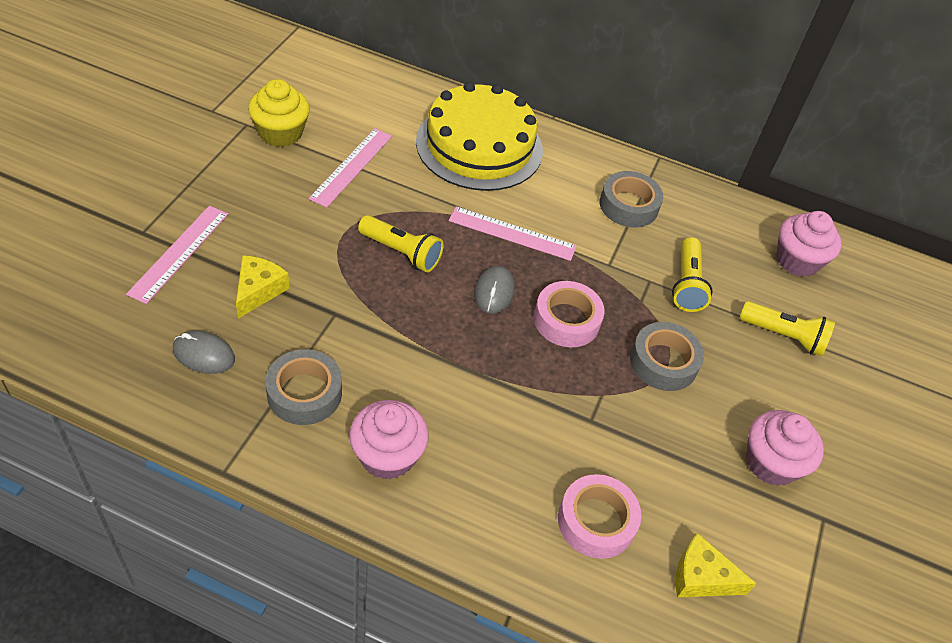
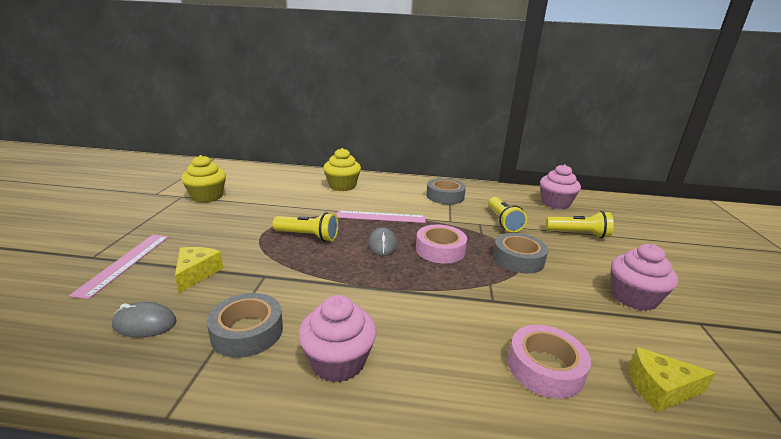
camera: 10 degrees left, 25 degrees down
pink ruler [308,128,392,208] -> none
yellow cake [416,82,543,191] -> yellow cupcake [323,148,361,191]

